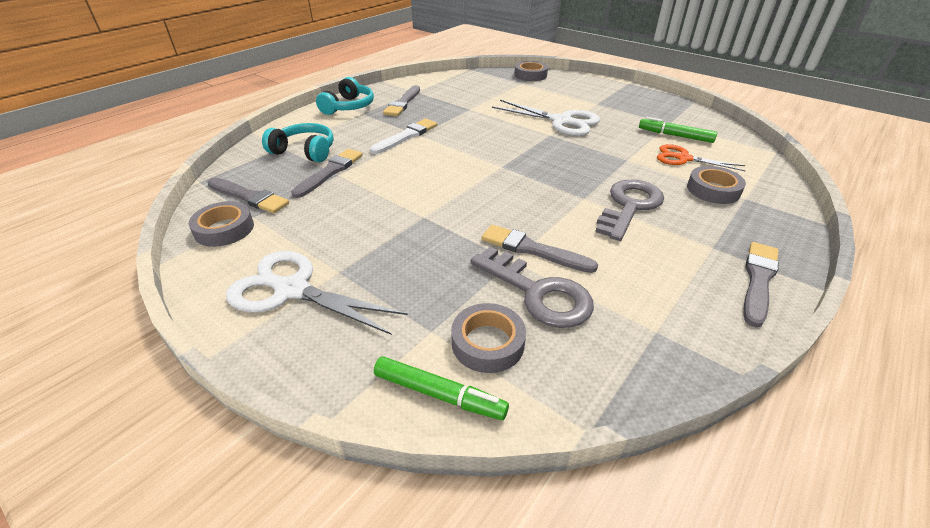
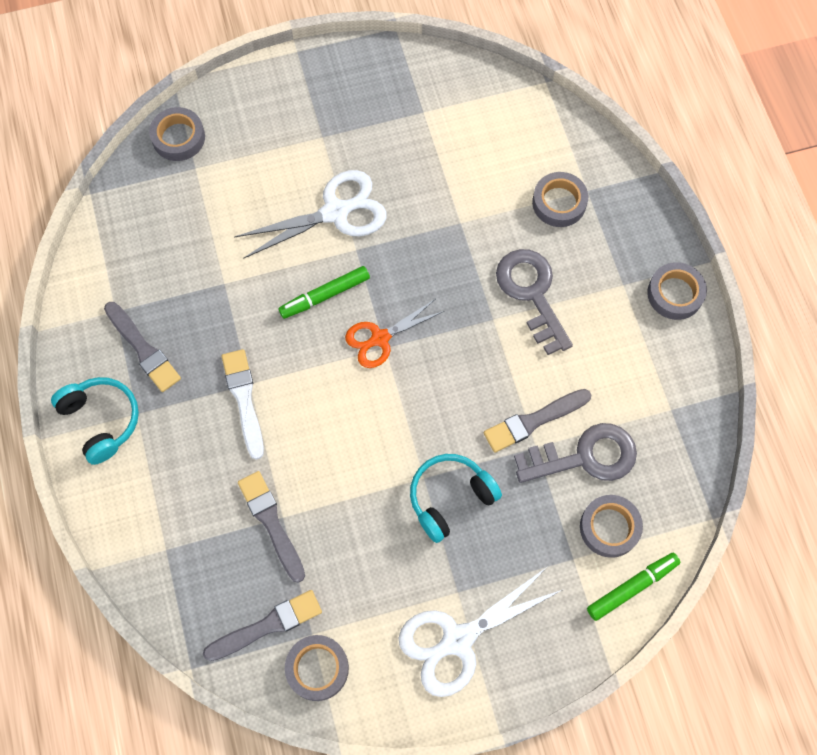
camera: 55 degrees left, 30 degrees up
turquoise headphones [262,123,334,162] -> turquoise headphones moved to [410,454,502,543]
green marker [639,117,717,143] -> green marker moved to [278,266,370,319]
orange scissors [657,144,746,171] -> orange scissors moved to [345,299,444,368]
grey brush [743,242,779,327] -> grey tape [647,262,707,320]

